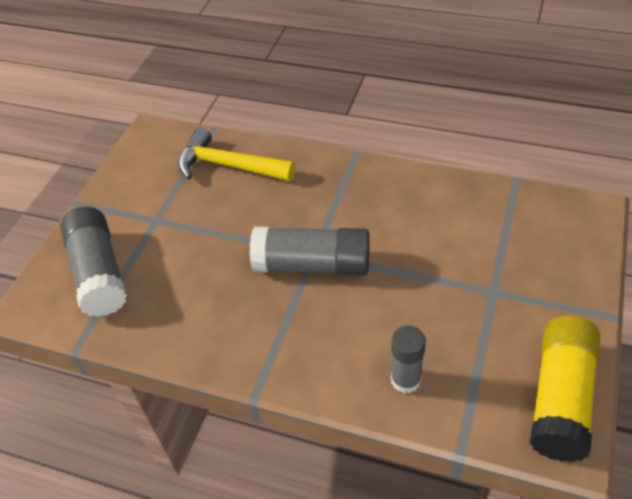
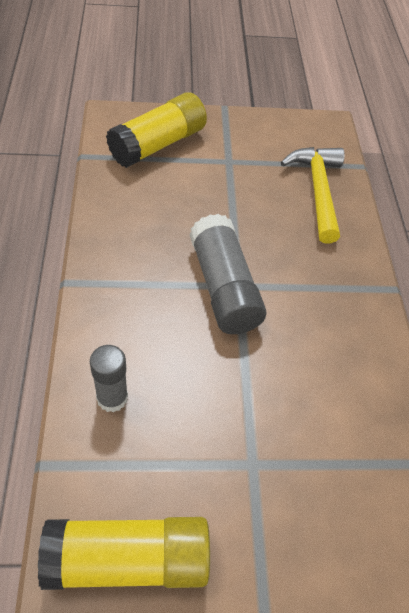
camera: 60 degrees right, 5 degrees up
grey glue stick [60,206,127,317] -> yellow glue stick [106,92,207,168]

